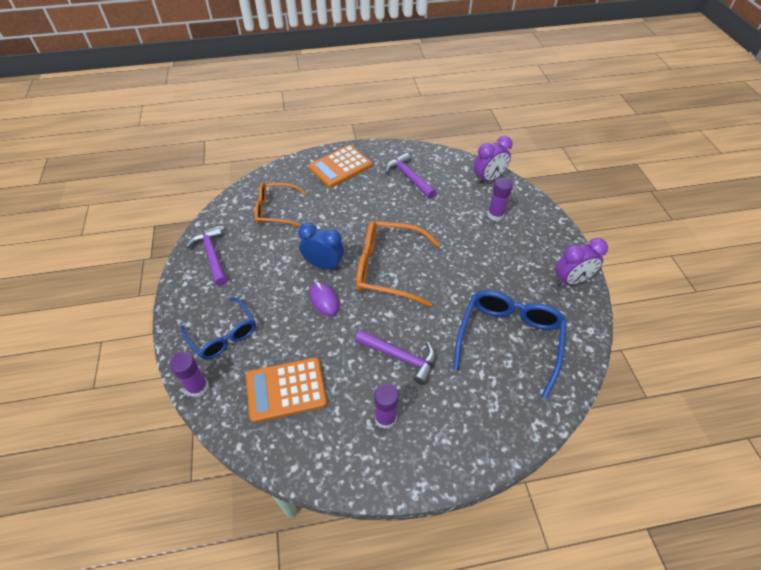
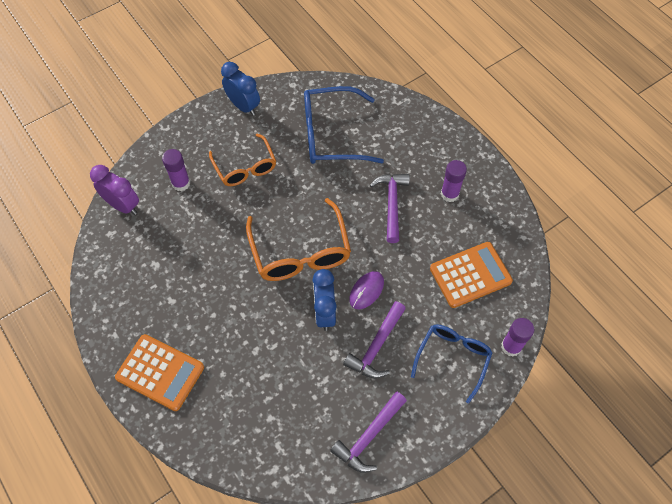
camera: 115 degrees left, 10 degrees up
orange calculator [246,357,327,423] -> orange calculator turned 75 degrees counterclockwise [430,242,513,308]
orange glasses [255,183,306,227] -> orange glasses moved to [209,134,276,186]
purple hammer [385,153,436,199] -> purple hammer moved to [343,301,406,379]
purple clock [555,238,608,286] -> blue clock [221,62,260,116]

